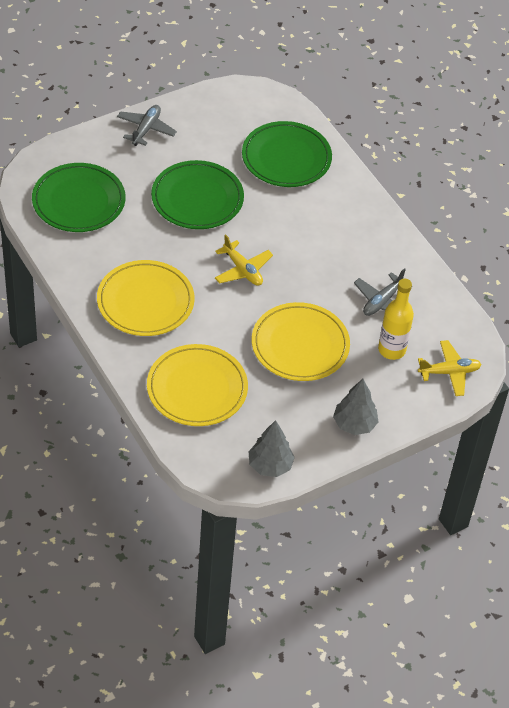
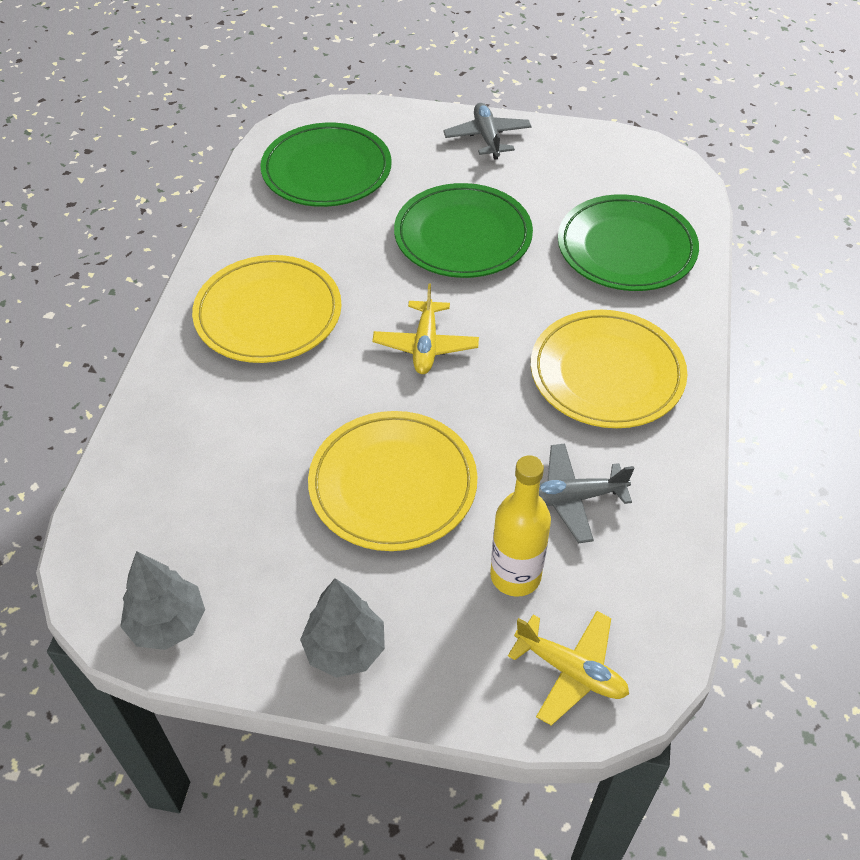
camera: 45 degrees right, 0 degrees up
grey plane [117,105,177,146] -> grey plane turned 75 degrees counterclockwise [443,103,532,160]
yellow plate [147,344,248,426] -> yellow plate moved to [531,310,687,428]

